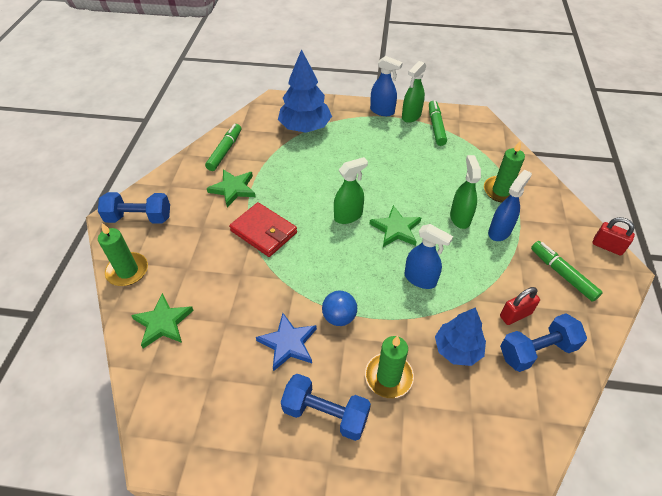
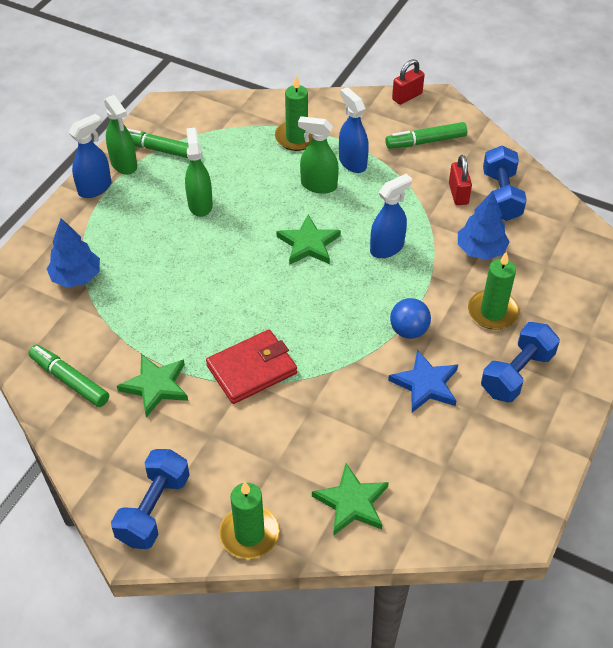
camera: 70 degrees left, 0 degrees up
blue tree [278,49,332,133] -> blue tree [47,218,100,288], size x0.66
green spray bottle [334,157,368,224] -> green spray bottle moved to [185,128,213,217]

